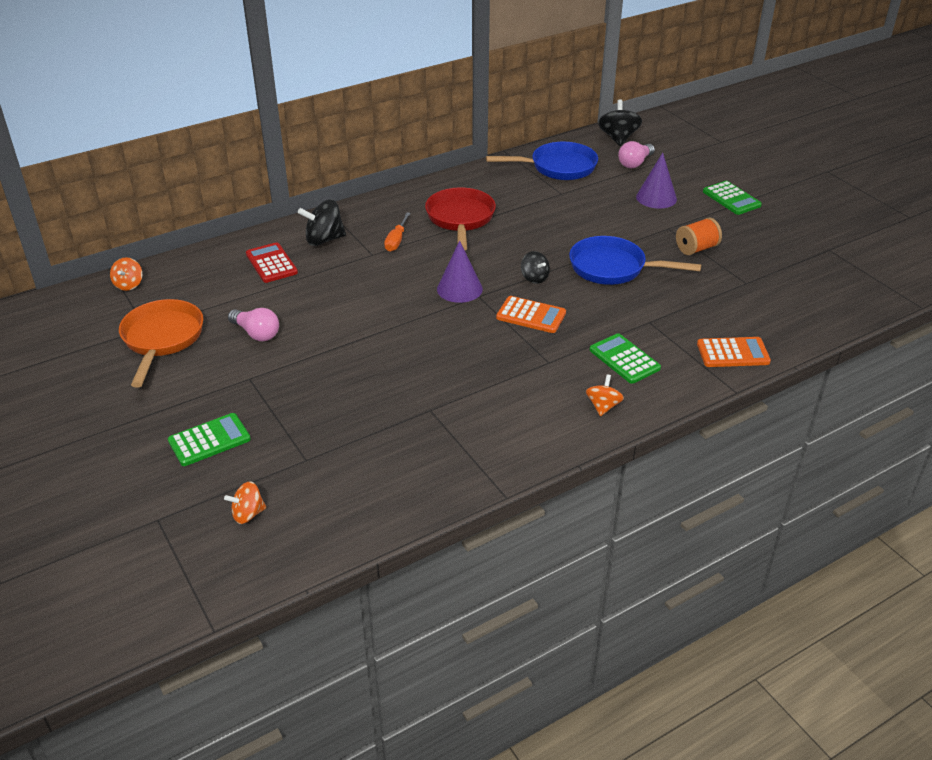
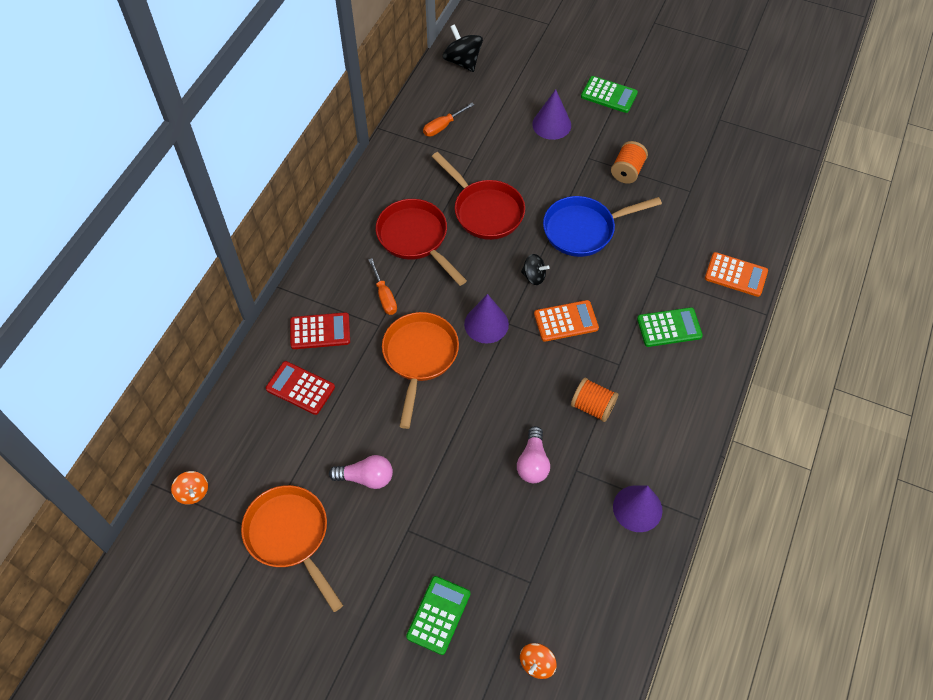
camera: 35 degrees left, 20 degrees up
black spinning top [298,199,346,246] -> red calculator [290,312,350,349]
blue pan [486,142,598,180] -> orange screwdriver [423,103,474,137]
orange spinning top [586,375,624,416] -> none
green calculator [590,333,661,384] -> green calculator turned 150 degrees clockwise [637,307,703,347]
pink light bulb [618,141,655,168] -> pink light bulb moved to [517,426,550,483]
orange calculator [697,337,771,367] -> orange calculator turned 60 degrees clockwise [705,252,768,297]
none -> orange pan [382,312,459,429]
none -> red pan [432,152,525,240]
none -> orange spool [571,378,618,422]
none -> purple cone [613,485,663,532]

